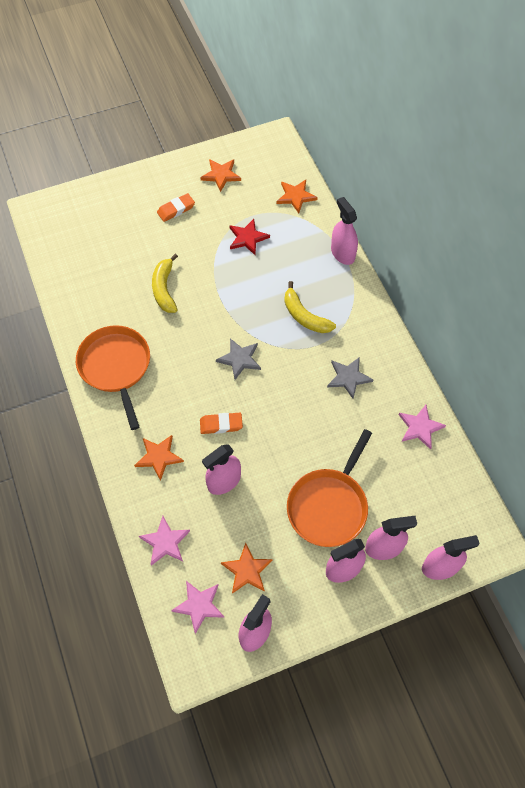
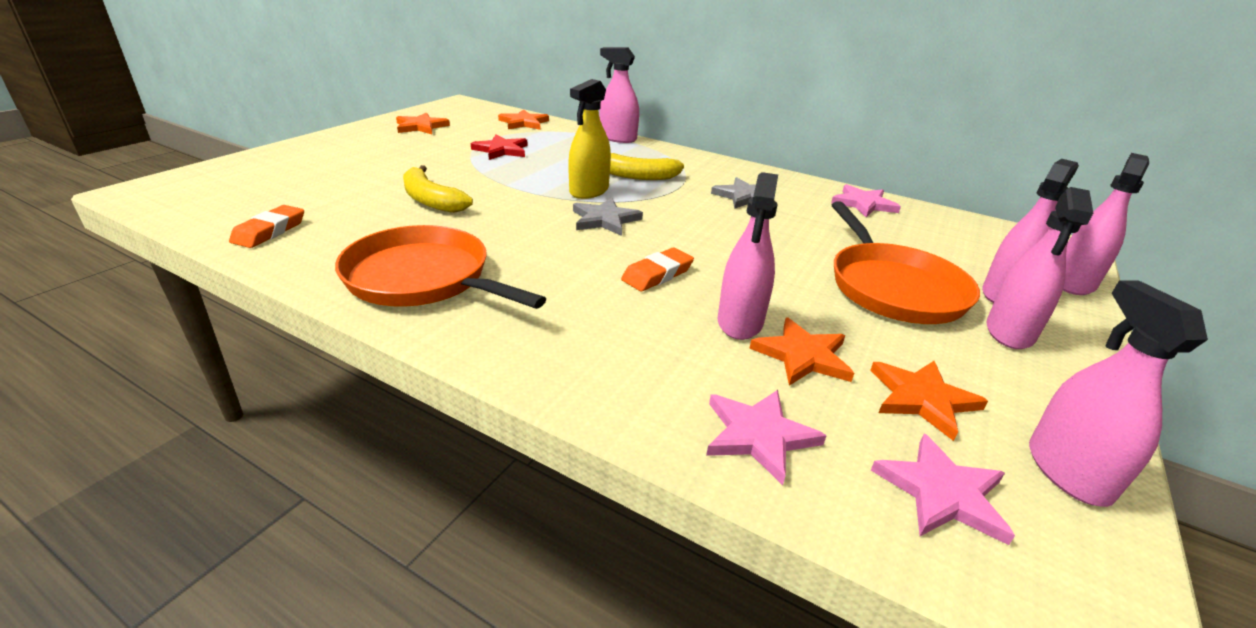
camera: 40 degrees left, 30 degrees down
orange star [134,435,184,481] -> orange star moved to [749,317,854,386]
orange eraser [157,193,195,222] -> orange eraser moved to [229,205,304,248]
none -> yellow spray bottle [568,79,611,199]

